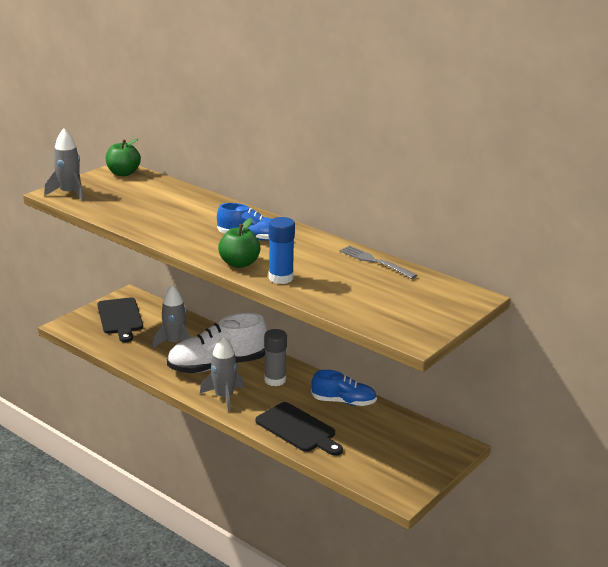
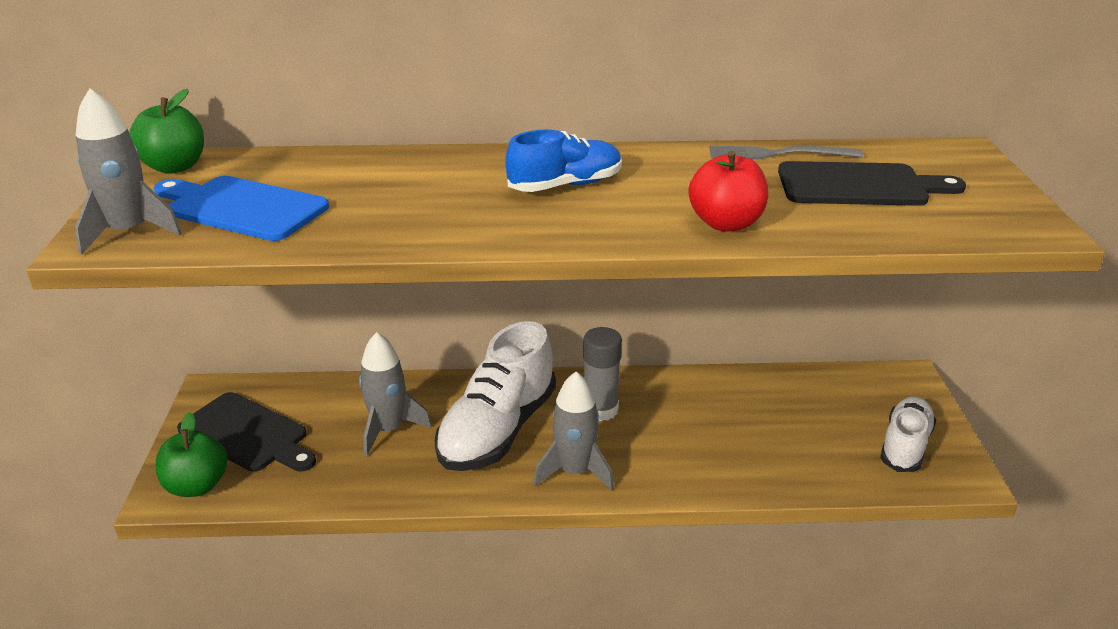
camera: 40 degrees left, 5 degrees up
green apple [218,218,261,268] -> green apple moved to [155,412,228,497]
black cutting board [255,402,343,456] -> black cutting board moved to [778,161,966,206]
blue glue stick [269,217,295,284] -> red apple [689,151,768,231]
blue shoe [311,370,377,406] -> none
none -> blue cutting board [154,176,329,241]
none -> white shoe [880,396,936,472]

